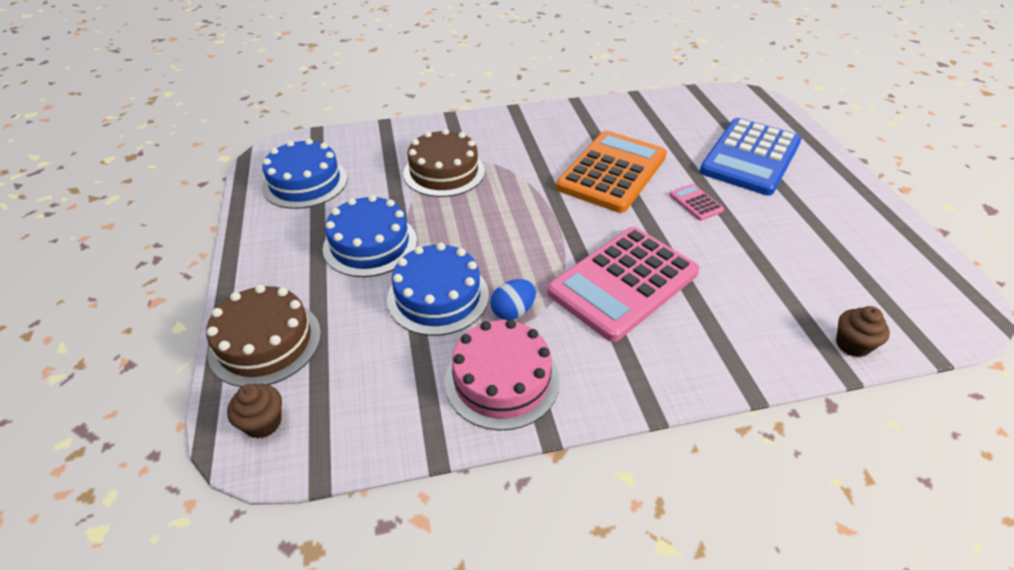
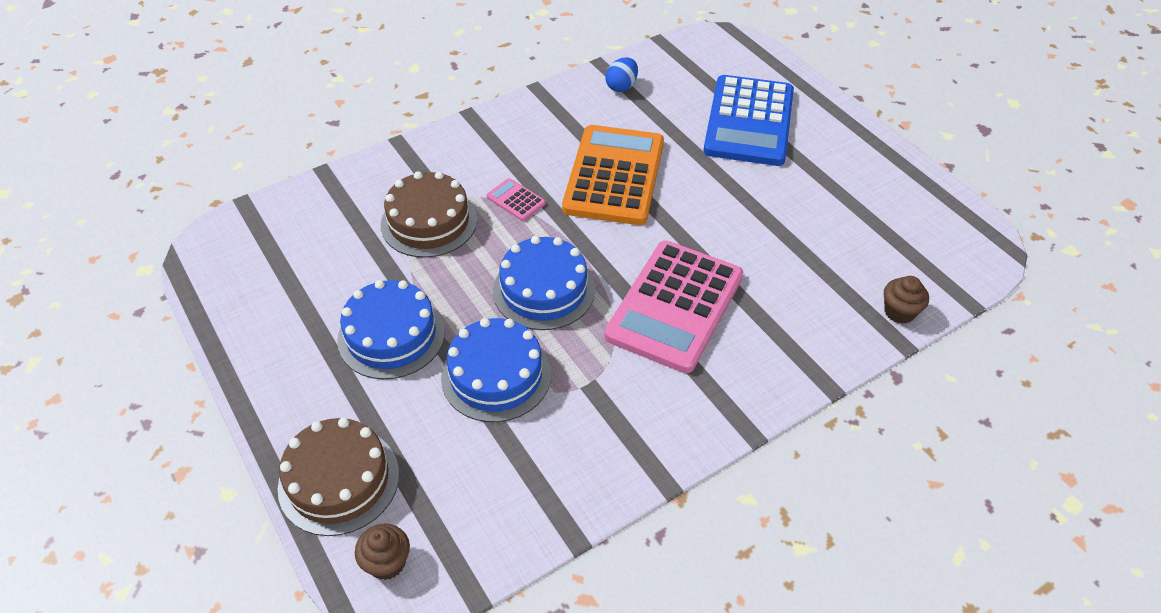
camera: 20 degrees left, 5 degrees up
blue cake [262,139,348,209] -> blue cake moved to [493,236,595,330]
pink cake [445,319,560,430] -> none
blue egg [490,279,536,320] -> blue egg moved to [605,57,638,92]
pink calculator [670,184,724,221] -> pink calculator moved to [486,178,546,221]

